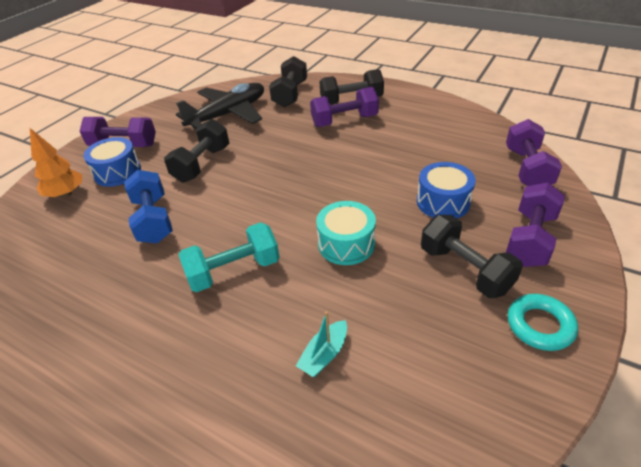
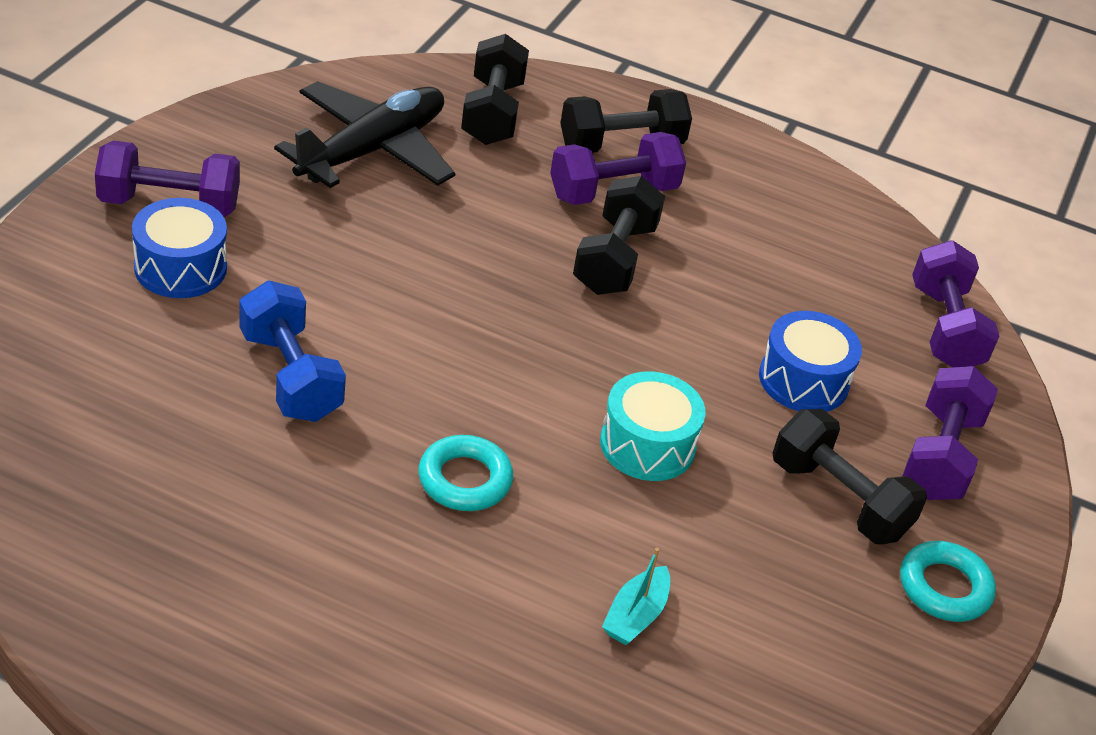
camera: 15 degrees left, 0 degrees up
orange tree [30,128,82,198] -> none
black dumbbell [164,119,229,183] -> black dumbbell moved to [573,176,665,295]
turquoise dumbbell [178,222,280,292] -> turquoise ring [418,435,513,511]

